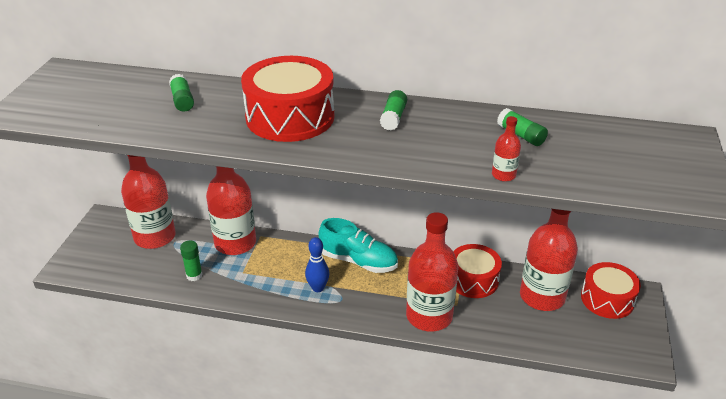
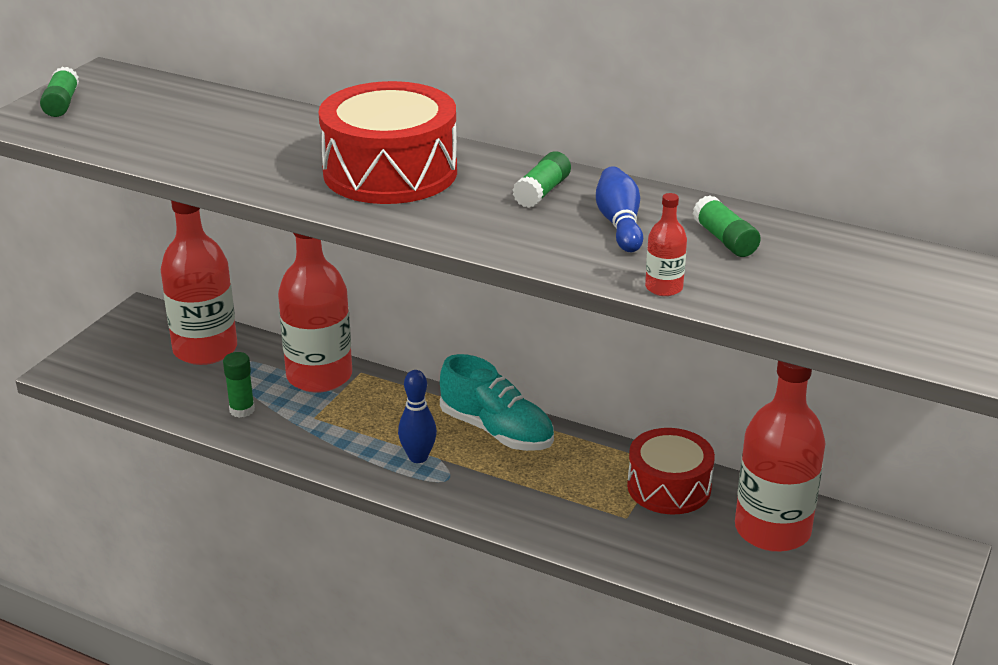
camera: 15 degrees right, 5 degrees down
green glue stick [169,74,194,112] -> green glue stick moved to [40,67,79,117]
red bottle [406,212,458,332] -> none
red drum [581,262,641,319] -> none
none -> blue bowling pin [596,166,643,252]

